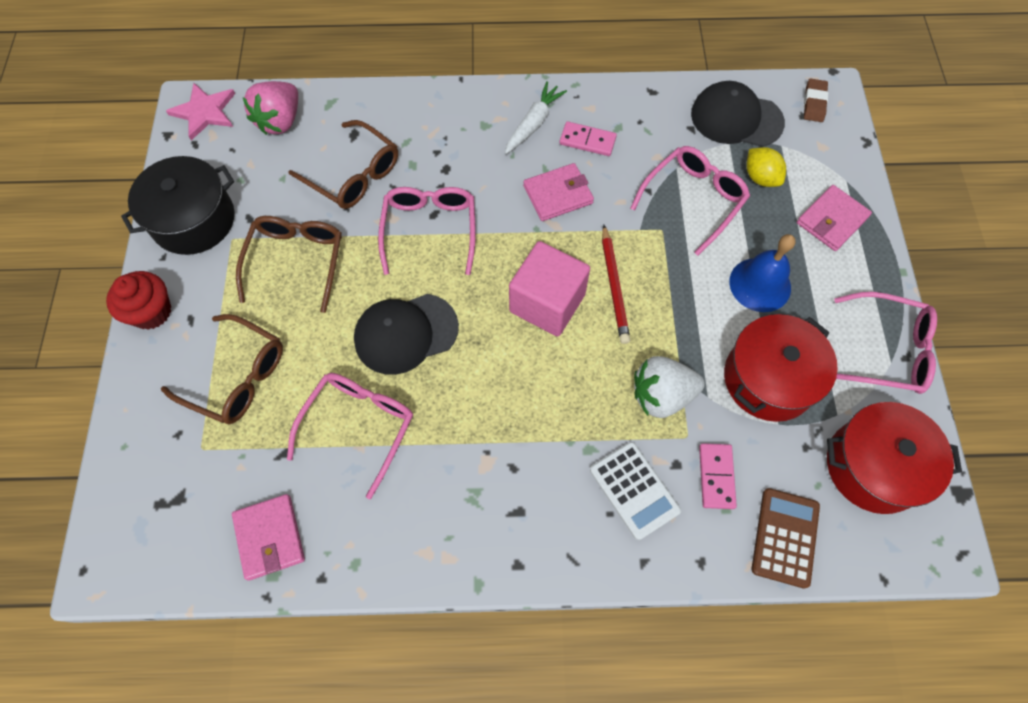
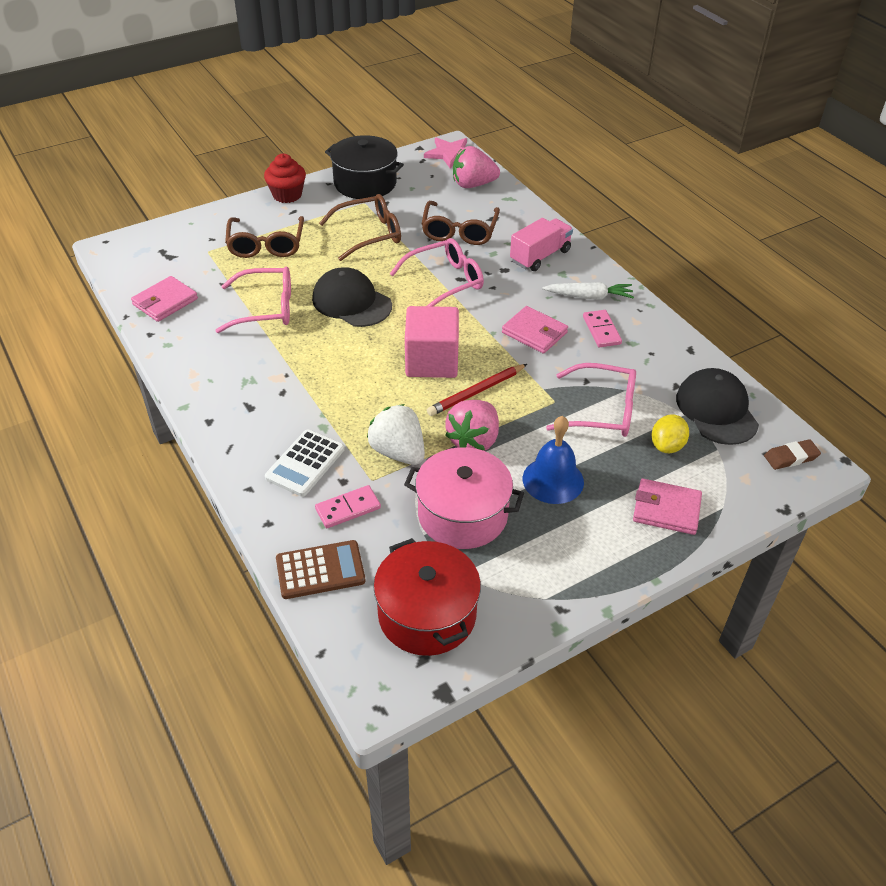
camera: 60 degrees right, 20 degrees down
red pot [724,314,838,422] -> pink pot [404,447,524,549]
pink glasses [834,292,937,394] -> none
none -> pink strawberry [445,400,499,451]
none -> pink truck [510,218,573,271]

